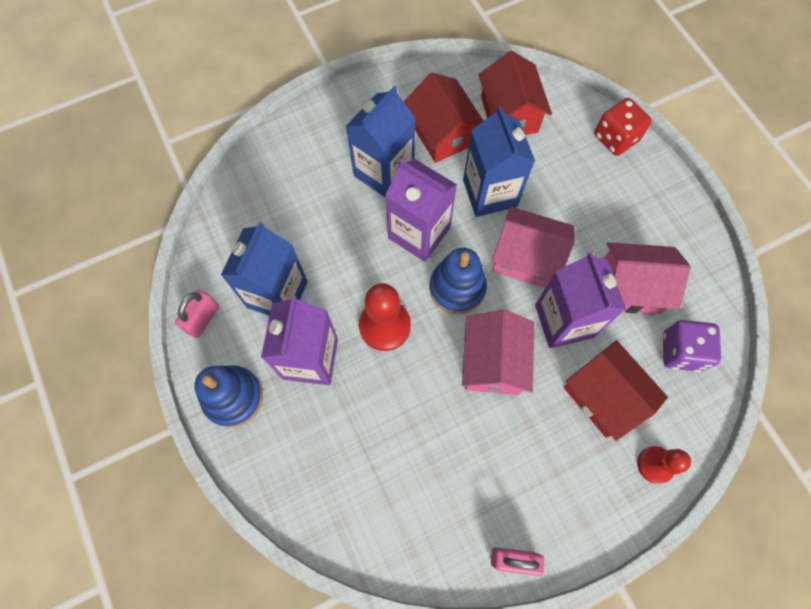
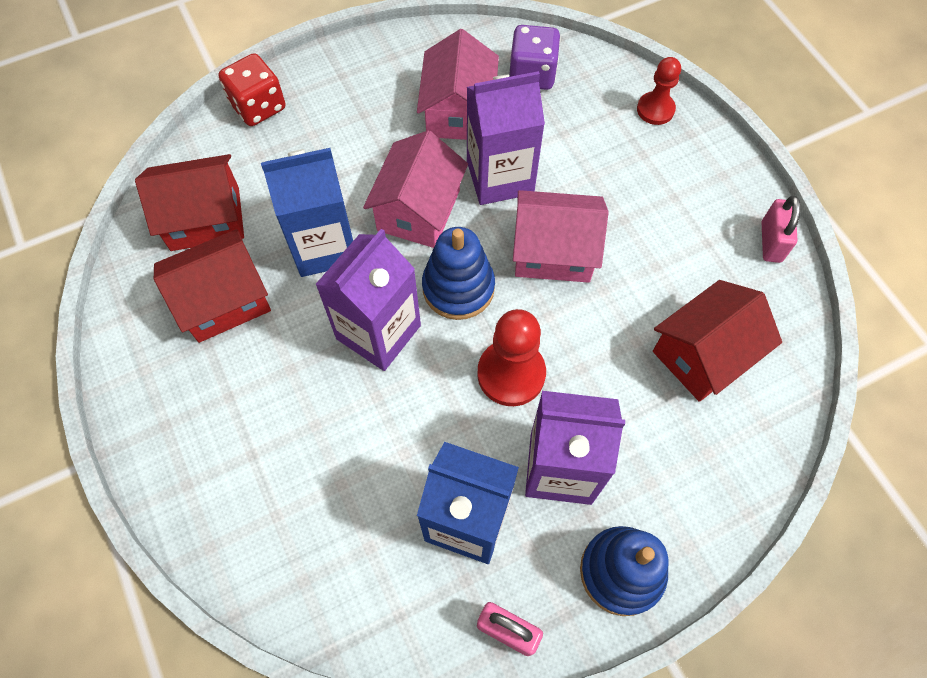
camera: 90 degrees left, 5 degrees down
blue carton [346,86,416,198] -> none
red house [564,340,668,441] -> red house moved to [653,280,782,402]

